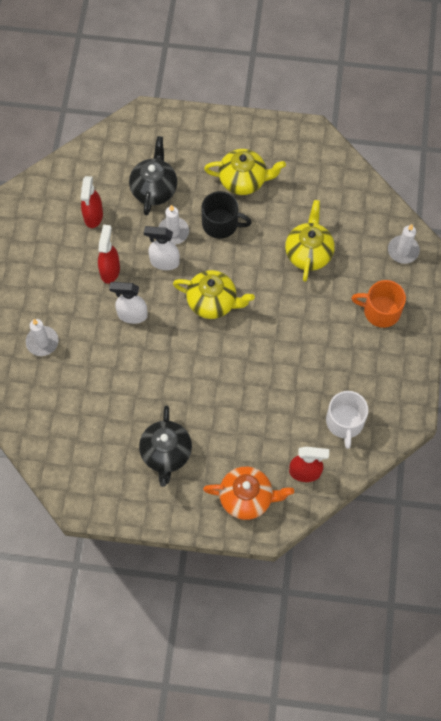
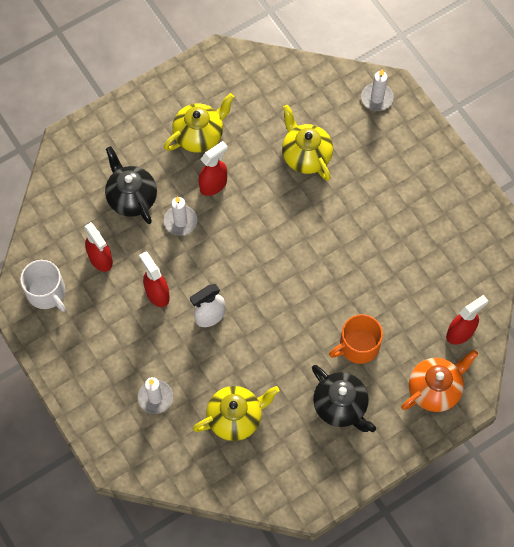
camera: 40 degrees left, 0 degrees up
white spray bottle [144,226,180,270] -> none
yellow teapot [173,270,255,319] -> yellow teapot moved to [193,386,279,441]
black mug [201,191,252,239] -> red spray bottle [198,141,228,196]
white mug [326,391,368,449] -> white mug moved to [20,260,66,312]
orange mug [351,280,406,328] -> orange mug moved to [329,314,383,364]

